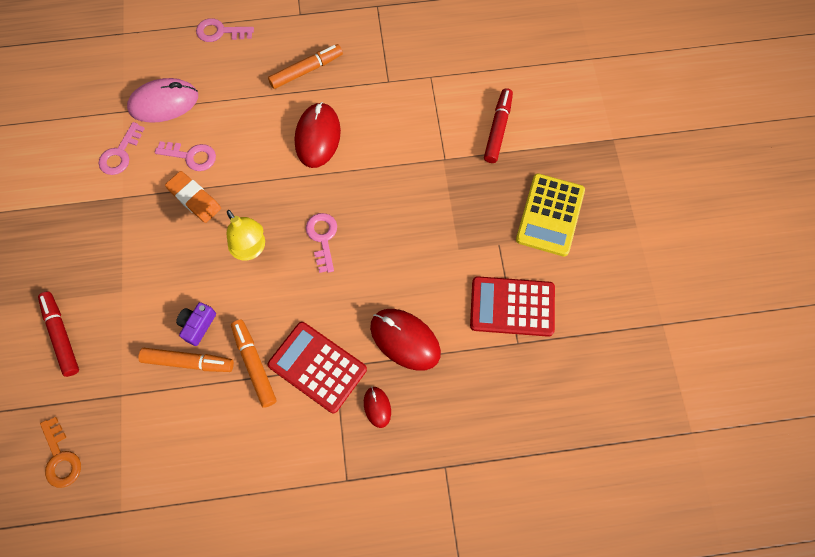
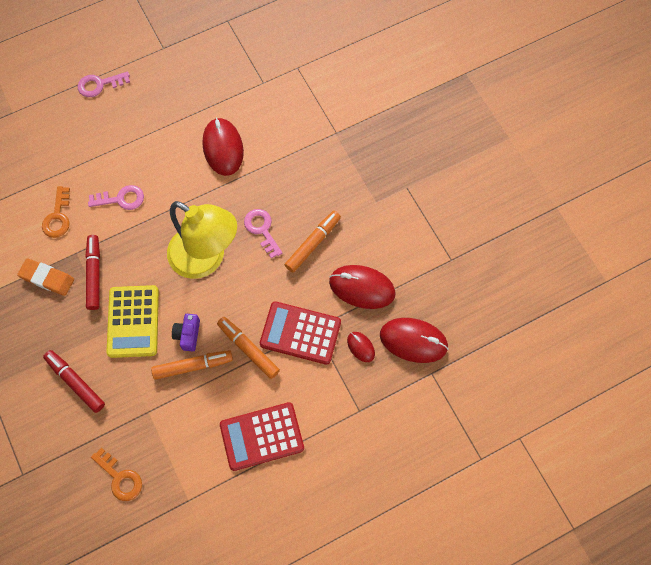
camera: 20 degrees left, 0 degrees up
pink key [98,122,145,175] -> orange key [42,186,70,238]
pink mouse [127,78,198,123] -> none
orange eraser [165,171,221,223] -> orange eraser moved to [17,258,74,296]
yellow lamp [226,210,265,260] -> yellow lamp [167,201,237,279], size x1.74
orange marker [268,44,343,89] -> orange marker moved to [285,211,341,273]
red calculator [470,276,555,337] -> red calculator moved to [220,402,304,471]
red marker [484,88,513,163] -> red marker moved to [85,235,100,310]
yellow calculator [516,173,585,257] -> yellow calculator moved to [106,285,159,358]
none -> red mouse [380,318,449,363]

